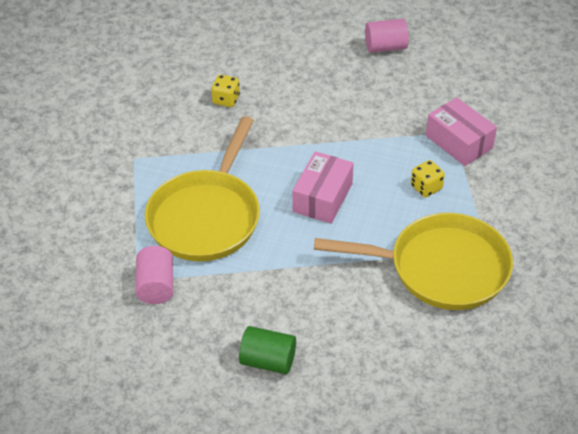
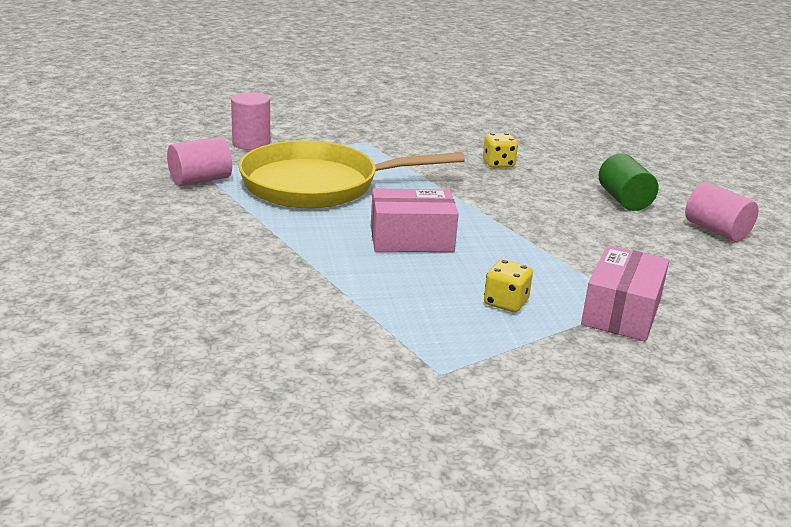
camera: 60 degrees right, 20 degrees down
green cylinder [239,326,296,374] -> green cylinder moved to [599,153,658,211]
yellow pan [314,213,513,310] -> none
none -> pink cylinder [231,92,270,150]

